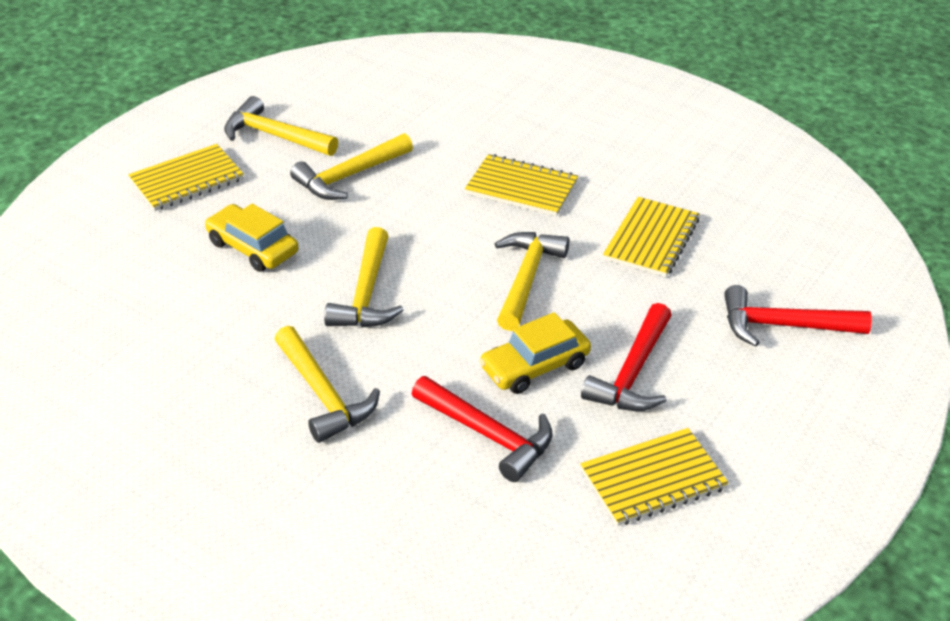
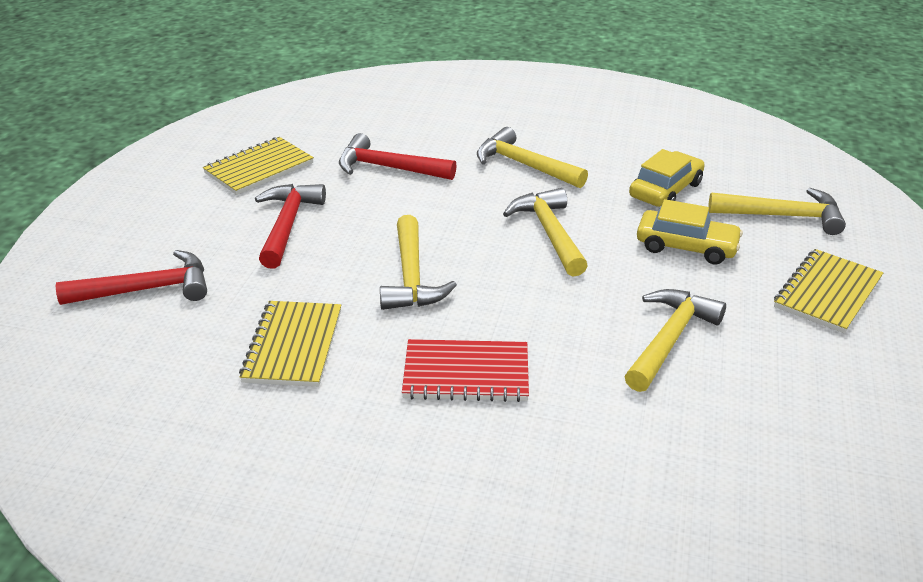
camera: 160 degrees right, 5 degrees down
yellow hammer [224,96,338,156] -> yellow hammer moved to [708,188,846,235]
yellow notebook [465,154,578,216] -> red notebook [402,339,529,402]
yellow car [479,312,591,394] -> yellow car moved to [629,149,705,207]

